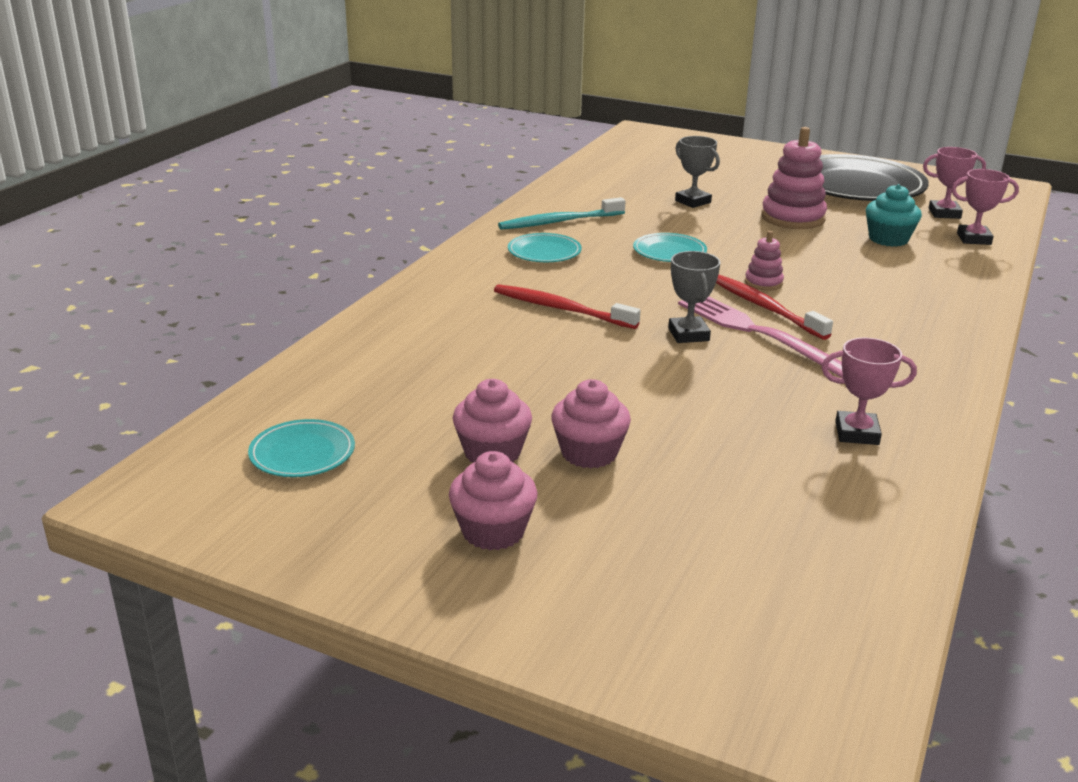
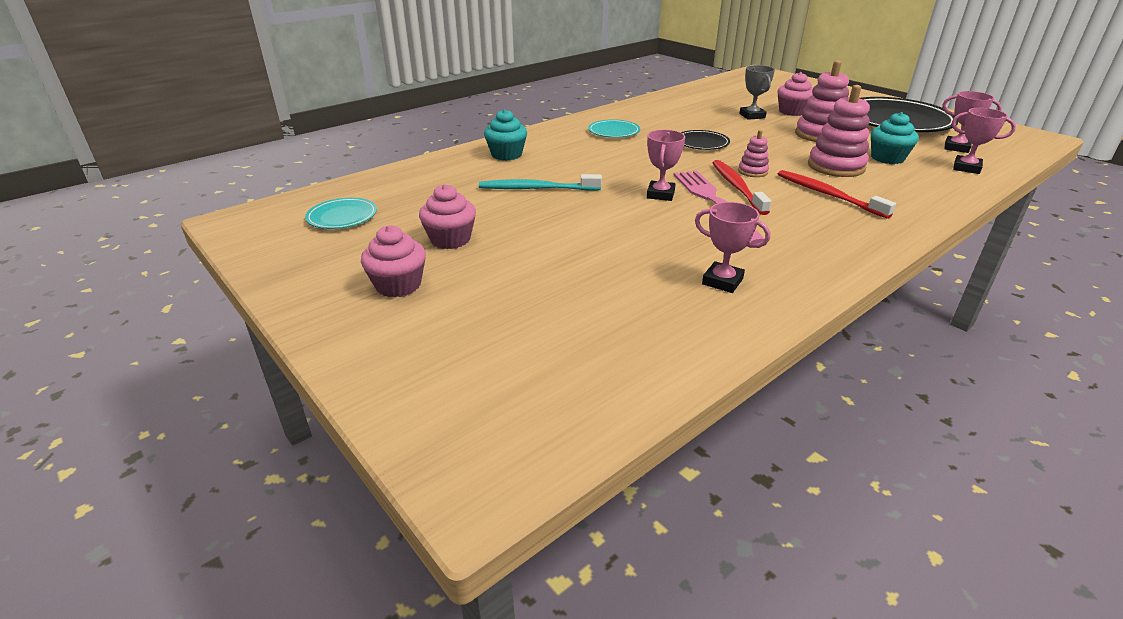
camera: 25 degrees right, 5 degrees up
red toothbrush [494,284,641,329] -> red toothbrush moved to [778,170,896,219]
turquoise toothbrush [498,197,626,230] -> turquoise toothbrush moved to [479,174,602,191]
pink cupcake [551,379,631,469] -> pink cupcake moved to [777,72,813,116]
turquoise plate [633,233,707,262] -> black plate [681,130,730,150]
grey trophy [668,251,720,343] -> pink trophy [647,130,685,201]
none -> turquoise cupcake [484,109,527,161]
none -> pink stacking toy [808,85,870,177]

